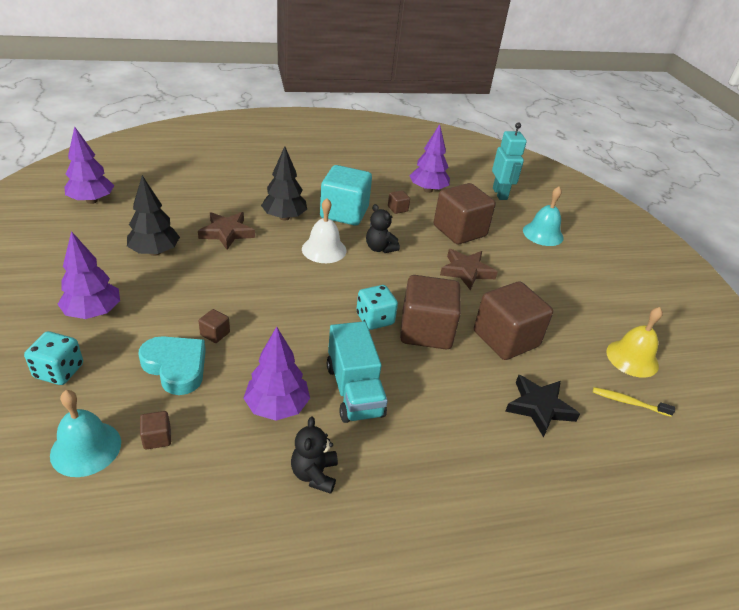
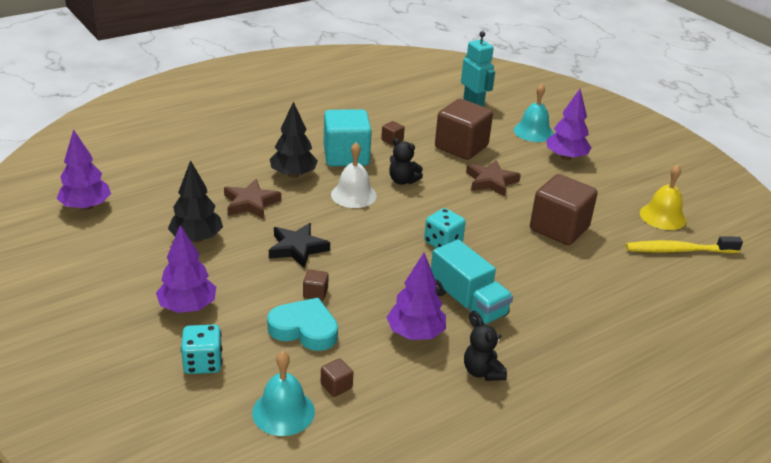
camera: 20 degrees left, 5 degrees down
brown cube [400,275,461,349] -> none
purple tree [409,124,450,193] -> purple tree moved to [547,89,591,161]
black star [505,375,580,437] -> black star moved to [269,223,330,268]
yellow toothbrush [593,387,675,417] -> yellow toothbrush [626,236,743,253], size x1.72

